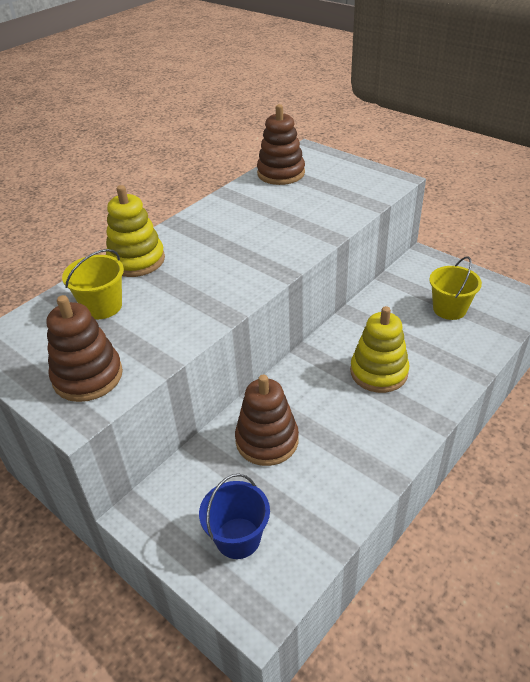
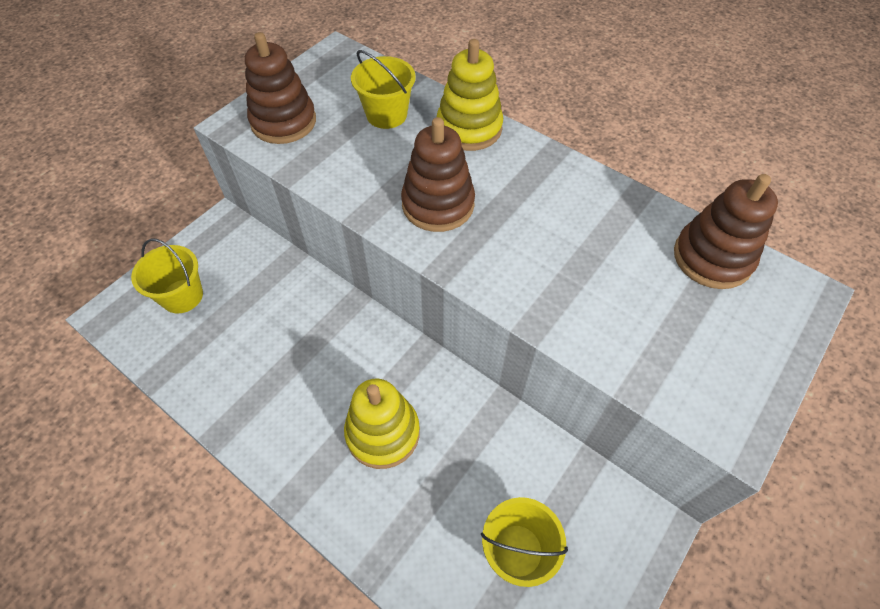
camera: 85 degrees right, 15 degrees up
blue bucket [199,474,270,559] -> yellow bucket [131,238,203,314]
brown stacking toy [235,375,299,466] -> brown stacking toy moved to [401,117,475,232]

